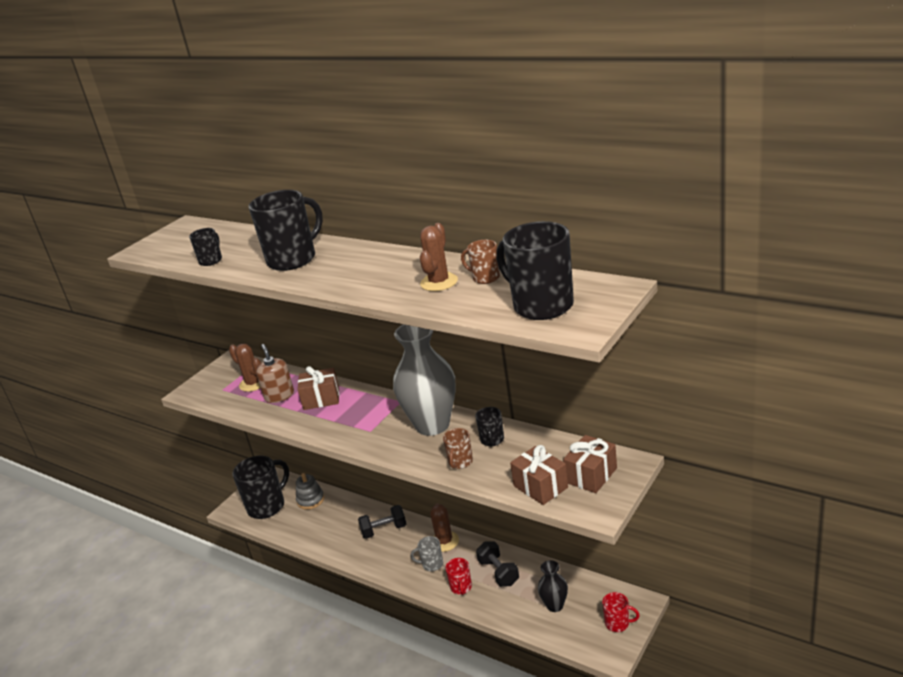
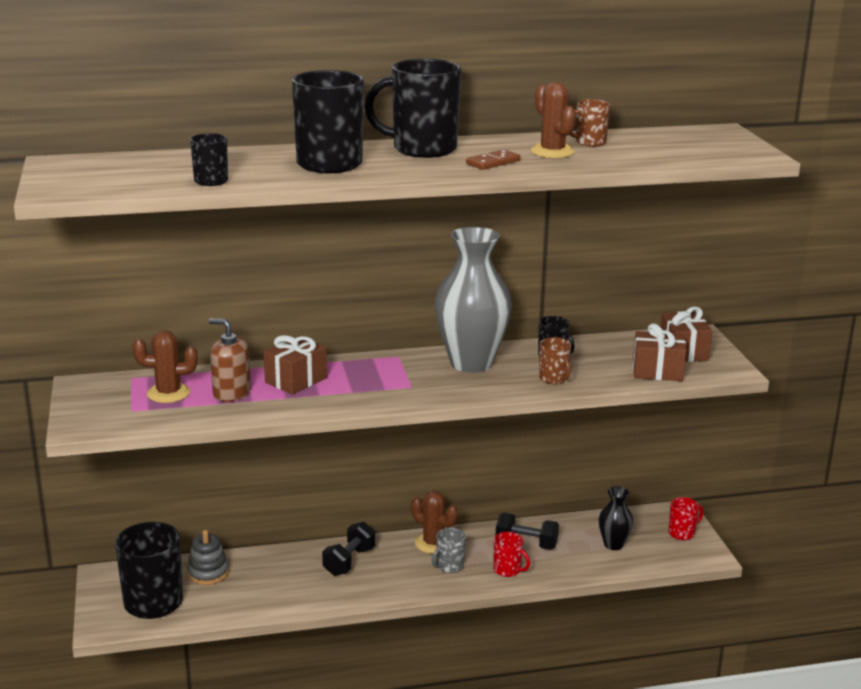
camera: 50 degrees left, 5 degrees down
black mug [496,221,574,320] -> black mug moved to [364,59,461,158]
none -> brown domino [466,149,520,170]

